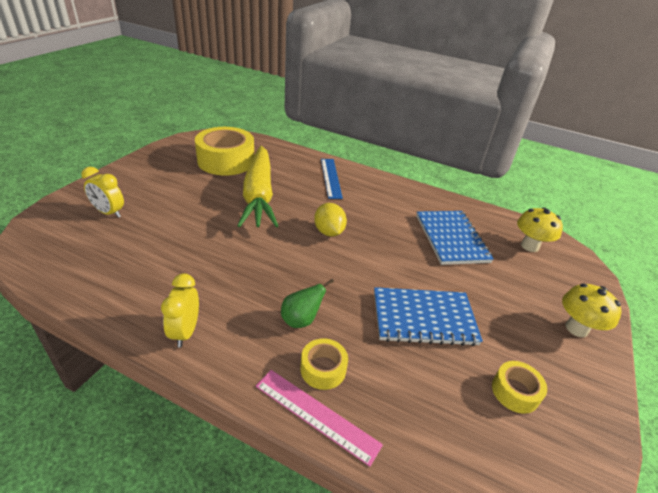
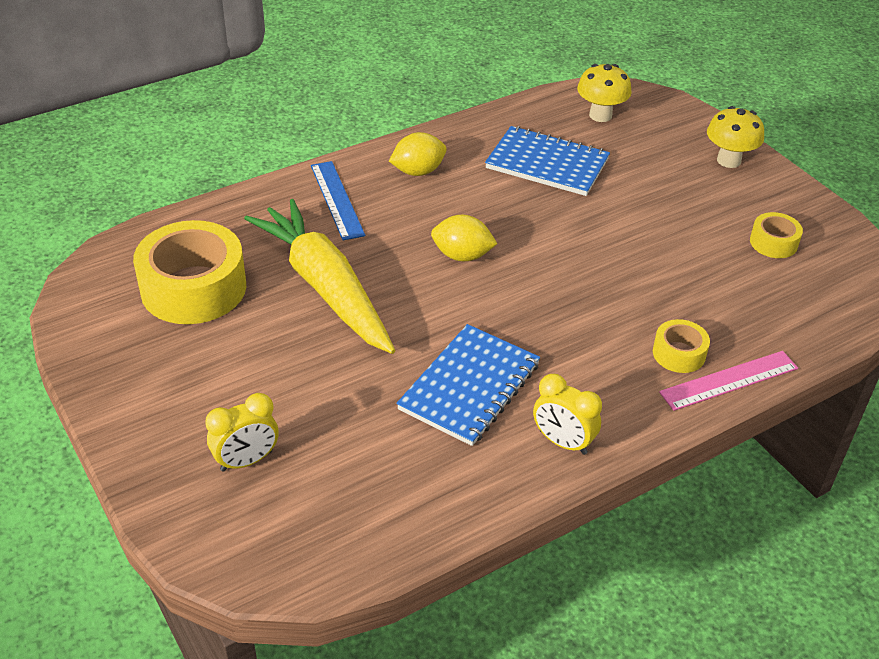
camera: 55 degrees left, 5 degrees up
yellow carrot [237,146,278,227] -> yellow carrot turned 150 degrees counterclockwise [244,199,395,354]
green pear [281,279,334,328] -> none
blue ruler [321,159,343,199] -> blue ruler turned 45 degrees clockwise [311,161,365,240]
blue notebook [374,287,483,346] -> blue notebook moved to [396,324,540,446]
none -> yellow lemon [389,132,447,176]

